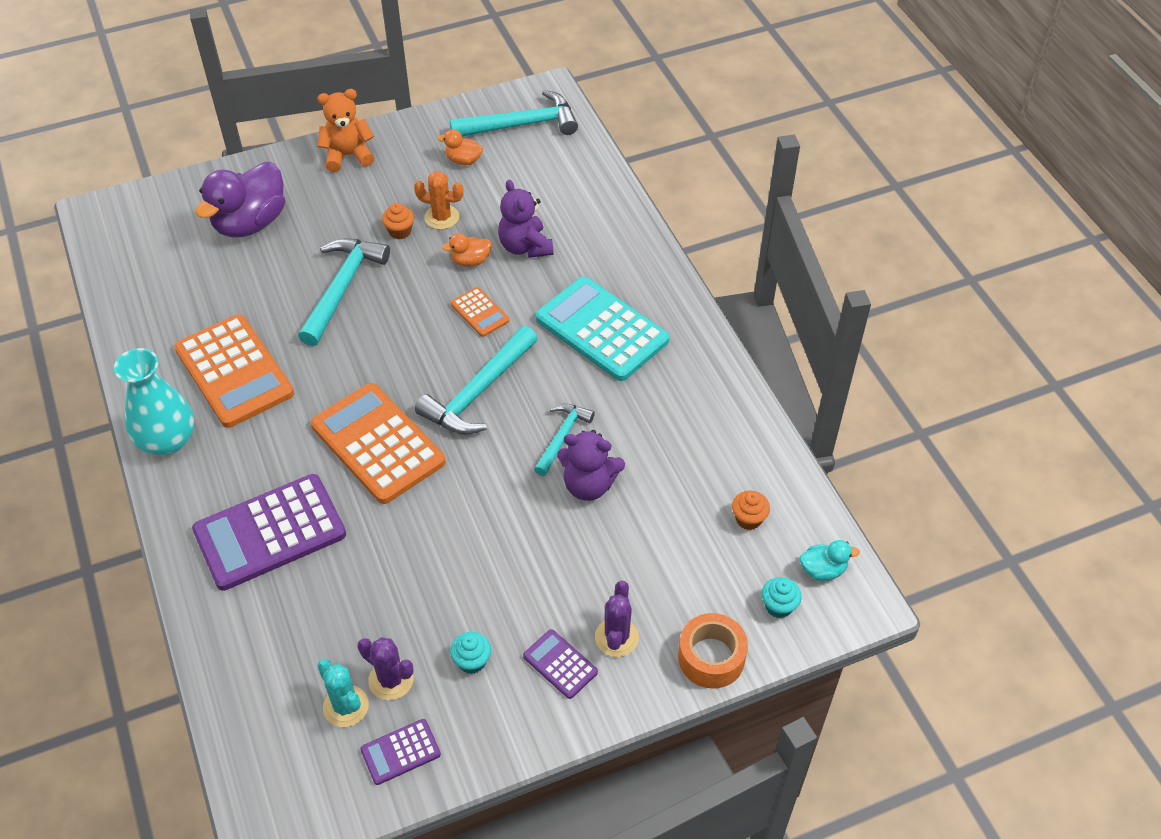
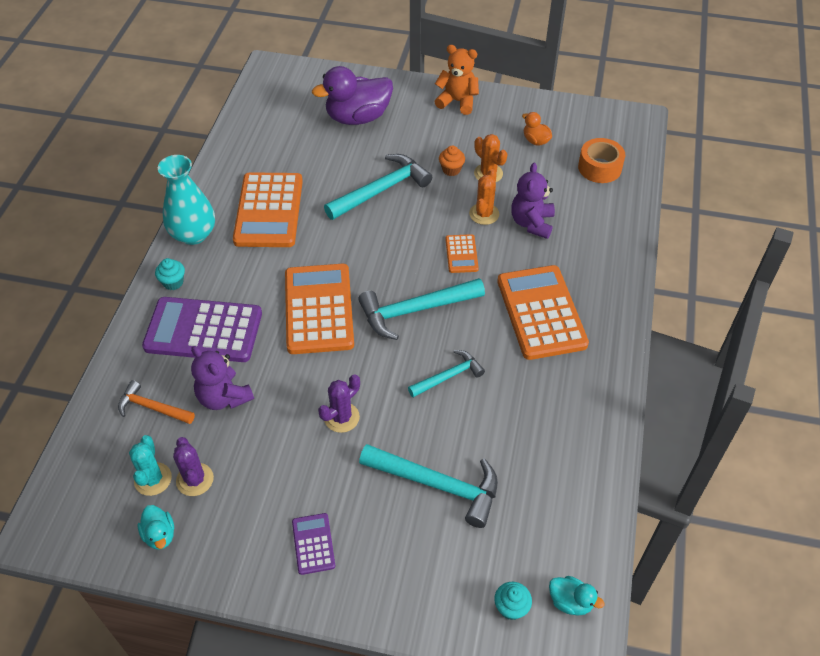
camera: 35 degrees right, 0 degrees up
purple calculator [360,719,441,785] -> turquoise duck [138,505,174,550]
orange duck [442,233,491,267] -> orange cactus [469,169,499,225]
turquoise hammer [450,90,578,136] -> turquoise hammer moved to [359,444,498,528]
turquoise cupcake [450,632,491,674] -> turquoise cupcake moved to [155,258,185,290]
turquoise calculator [536,277,669,381] -> orange calculator [497,265,589,360]
purple teddy bear [557,430,625,501] -> purple teddy bear moved to [191,346,254,410]
purple cactus [595,581,639,657] -> purple cactus moved to [318,374,360,433]
orange tape [678,613,748,688] -> orange tape moved to [578,138,625,183]
orange cupcake [732,491,770,530] -> none
none -> orange hammer [118,380,195,424]

